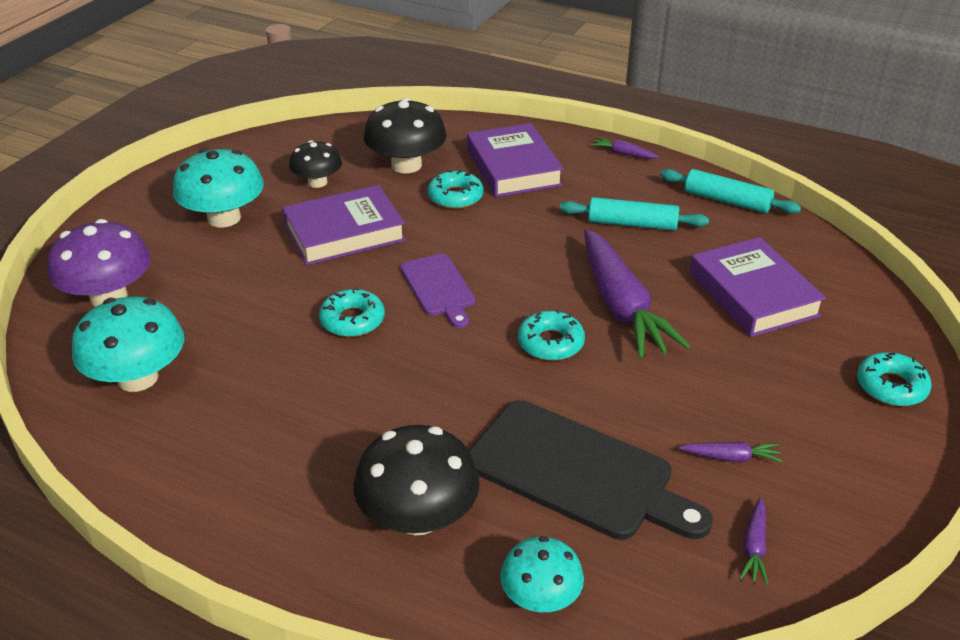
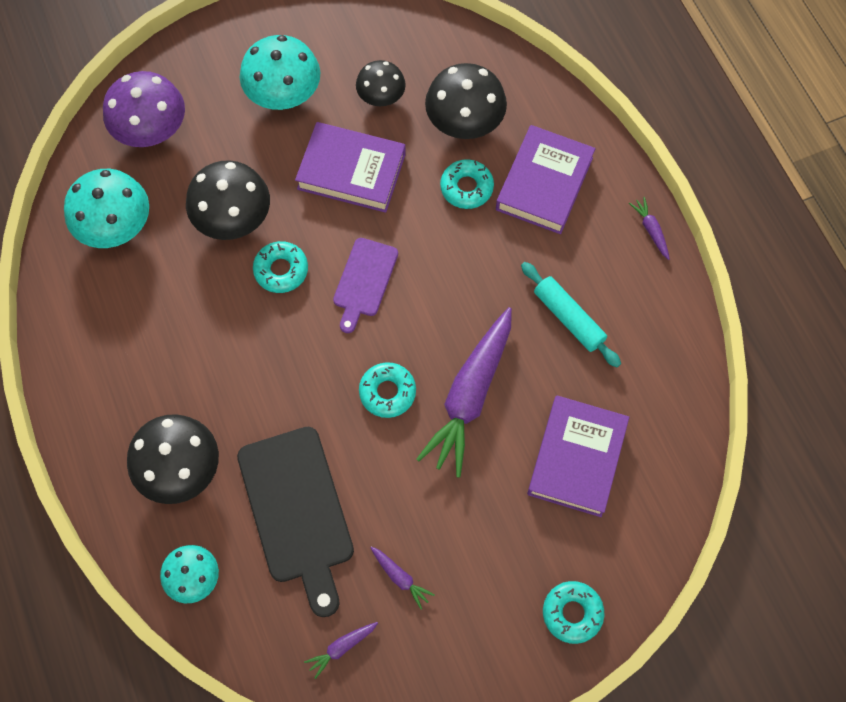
camera: 40 degrees right, 30 degrees up
turquoise rolling pin [660,169,801,214] -> none
none -> black mushroom [186,160,270,240]

